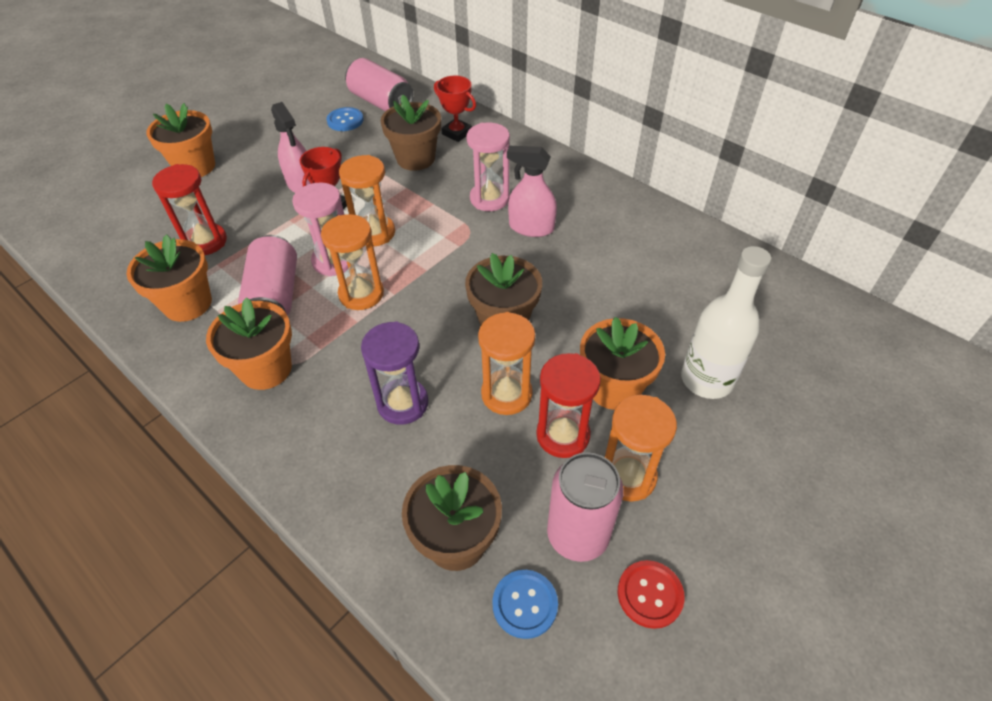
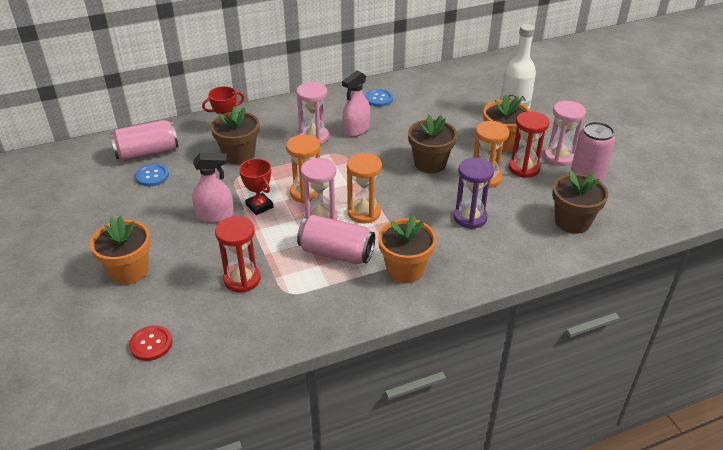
camera: 65 degrees left, 10 degrees down
orange flower pot [126,234,212,322] -> none
blue button [492,570,558,639] -> blue button moved to [365,89,393,107]
orange hourglass [605,395,677,502] -> pink hourglass [544,101,586,166]
red button [618,560,685,629] -> red button moved to [129,325,172,361]

